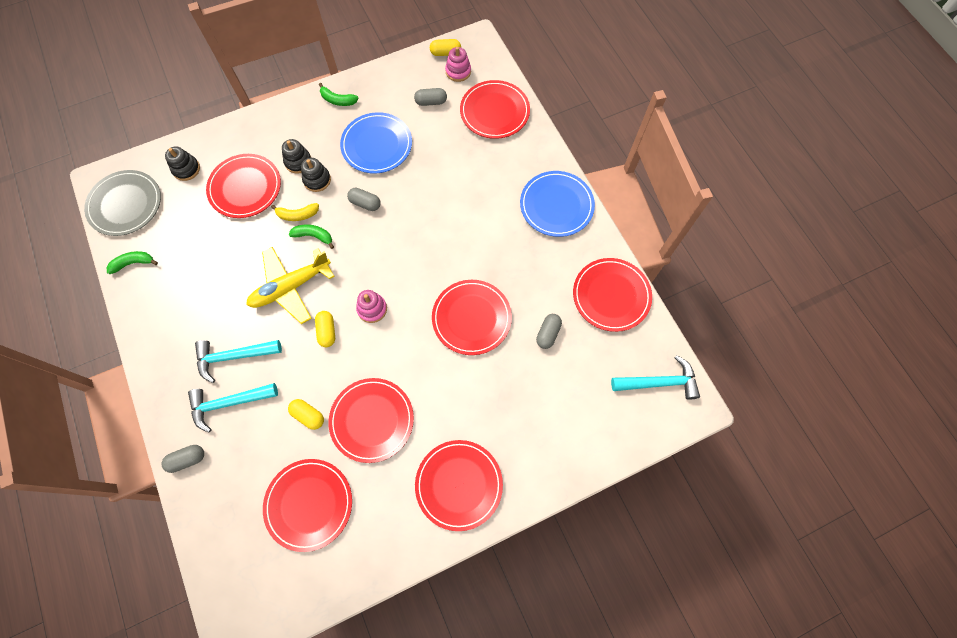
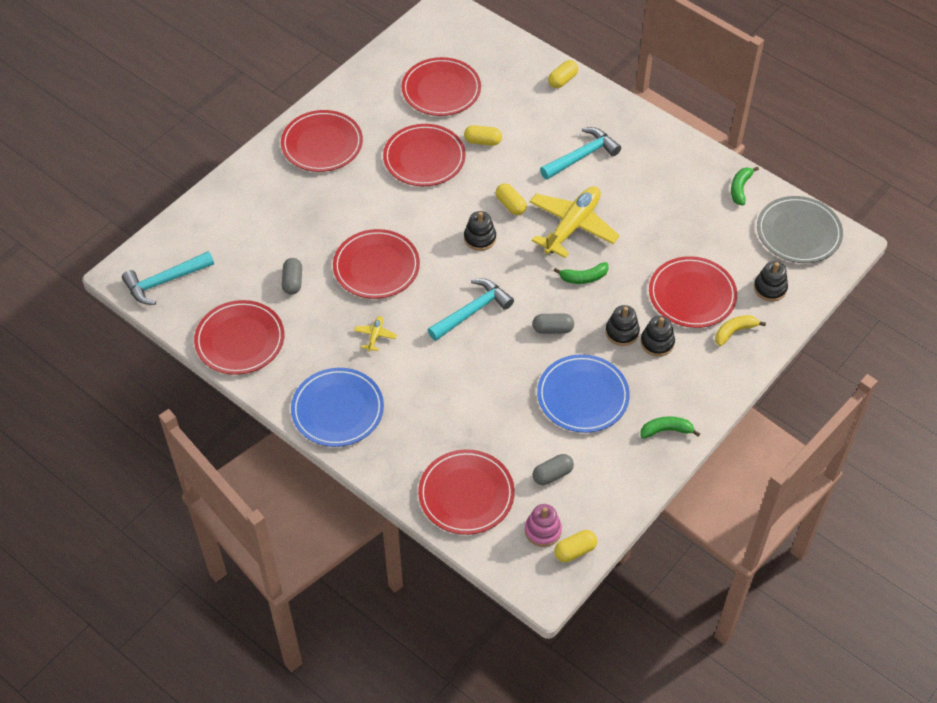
camera: 155 degrees right, 15 degrees down
green banana [107,251,158,274] -> green banana turned 150 degrees clockwise [731,167,759,206]
grey capsule [162,445,204,473] -> yellow capsule [548,60,578,88]
turquoise hammer [188,383,278,432] -> turquoise hammer moved to [428,278,514,341]
yellow banana [271,203,319,221] -> yellow banana moved to [715,315,766,346]
pink stacking toy [356,290,387,323] -> black stacking toy [464,211,496,251]
none -> yellow plane [354,316,397,352]

